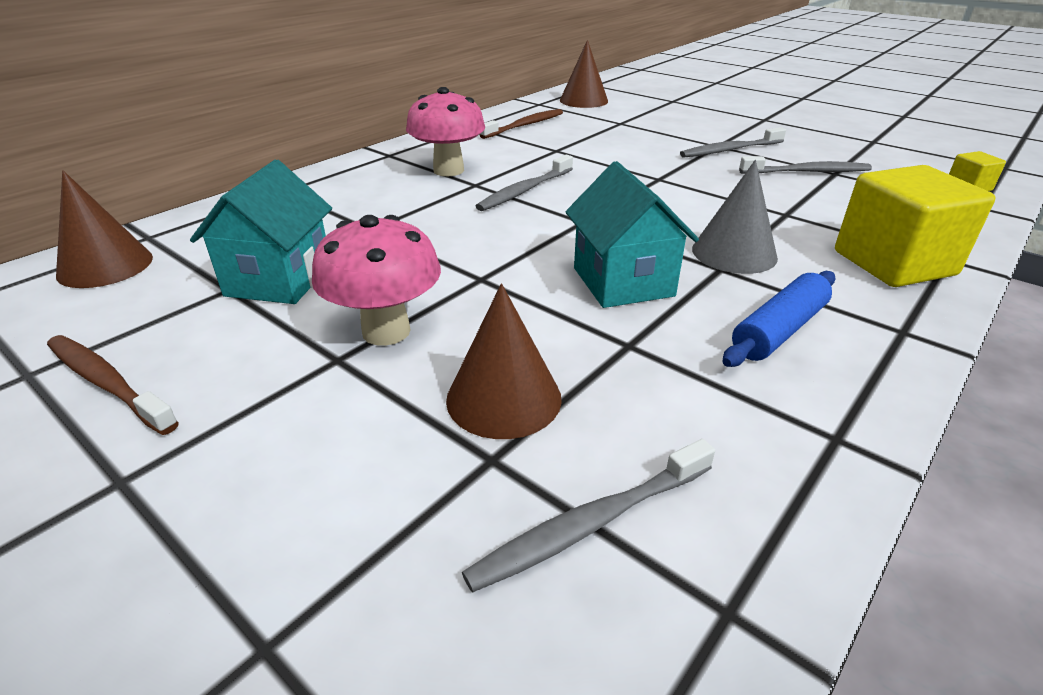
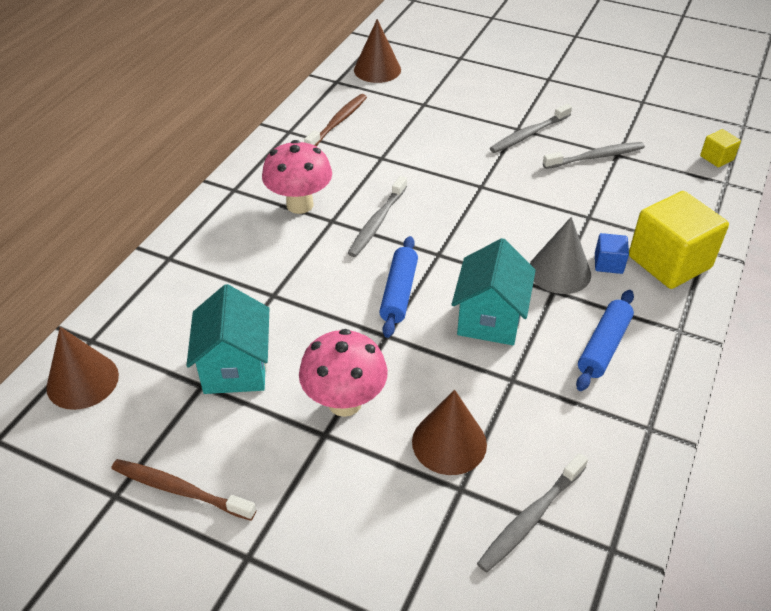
camera: 15 degrees left, 10 degrees up
turquoise house [566,161,699,308] -> turquoise house turned 45 degrees clockwise [451,238,536,345]
none -> blue rolling pin [379,236,418,338]
none -> blue cube [595,233,629,274]

